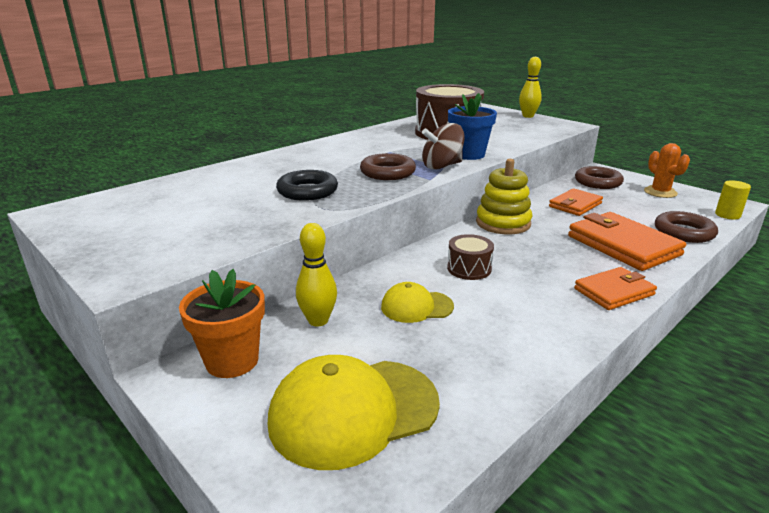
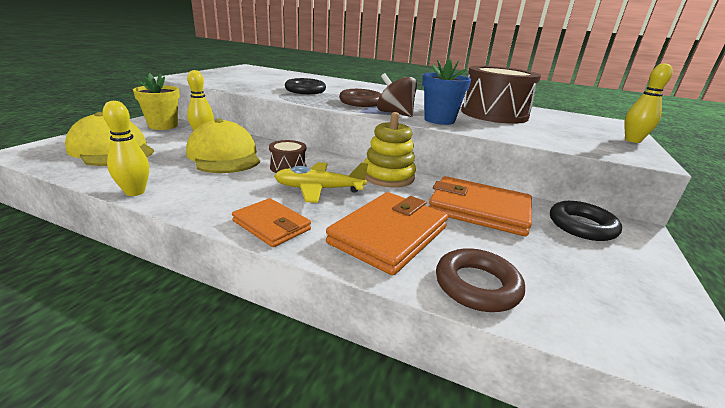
camera: 65 degrees right, 0 degrees up
orange flower pot [179,269,265,378] -> yellow flower pot [133,73,180,130]
yellow cap [381,282,454,323] -> yellow cap [186,118,260,173], size x1.82
orange wallet [549,188,603,216] -> orange wallet [429,176,532,236], size x1.62
brown ring [575,166,624,189] -> black ring [550,201,622,241]
orange cactus [644,143,690,198] -> none
yellow cylinder [715,180,751,219] -> none
none -> yellow bowling pin [103,101,149,196]
none -> yellow plane [274,162,368,203]

